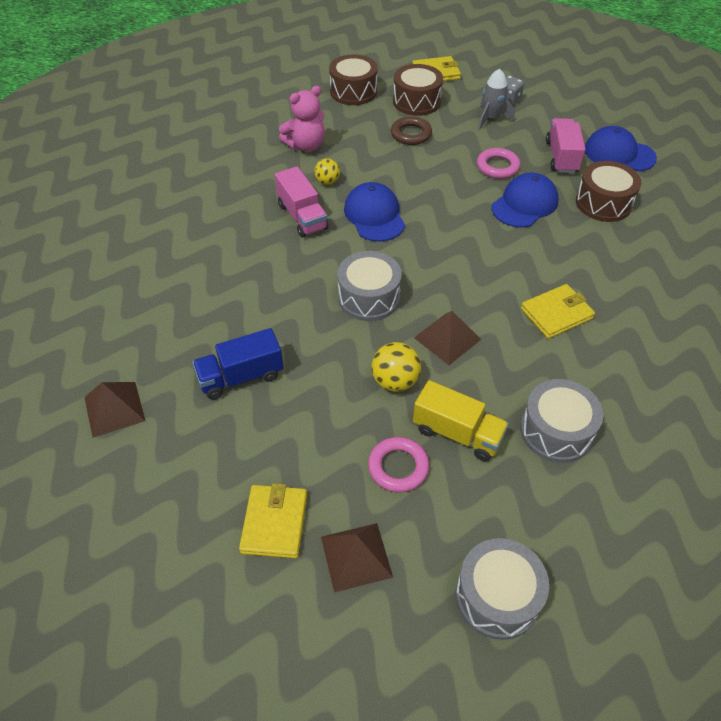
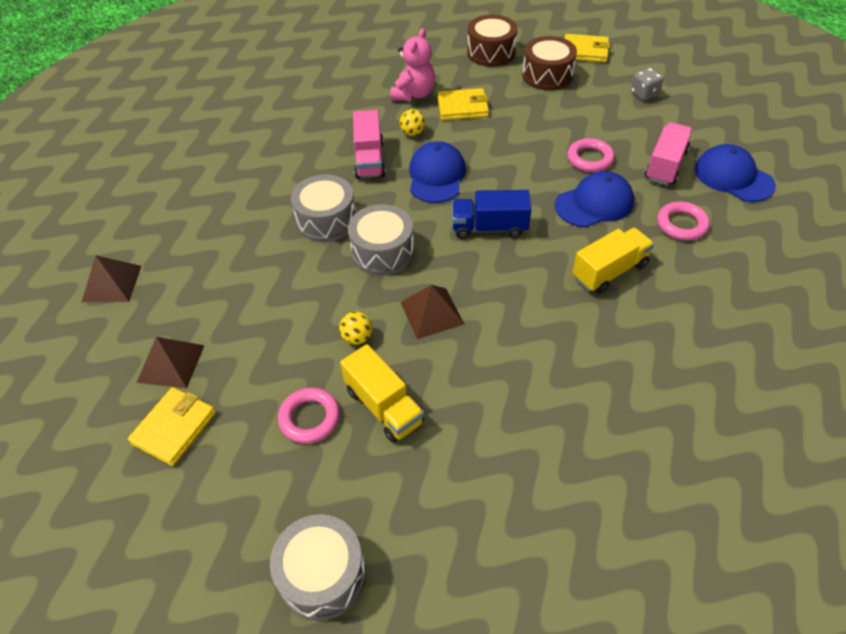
camera: 25 degrees right, 0 degrees up
blue truck [192,328,284,400] -> blue truck moved to [452,190,532,239]
pink teddy bear [279,86,325,152] -> pink teddy bear turned 60 degrees counterclockwise [391,28,435,101]
brown pyramid [321,523,393,593] -> brown pyramid moved to [137,337,205,388]
yellow ball [372,342,421,392] -> yellow ball [339,312,372,345], size x0.66
brown ring [391,116,432,145] -> none
grey rocket [478,69,515,130] -> none
grey drum [520,379,603,463] -> grey drum moved to [291,174,356,242]
yellow wallet [521,284,595,339] -> yellow wallet moved to [437,88,489,120]
brown drum [576,161,641,222] -> pink ring [657,201,710,241]
none -> yellow truck [572,228,654,294]

